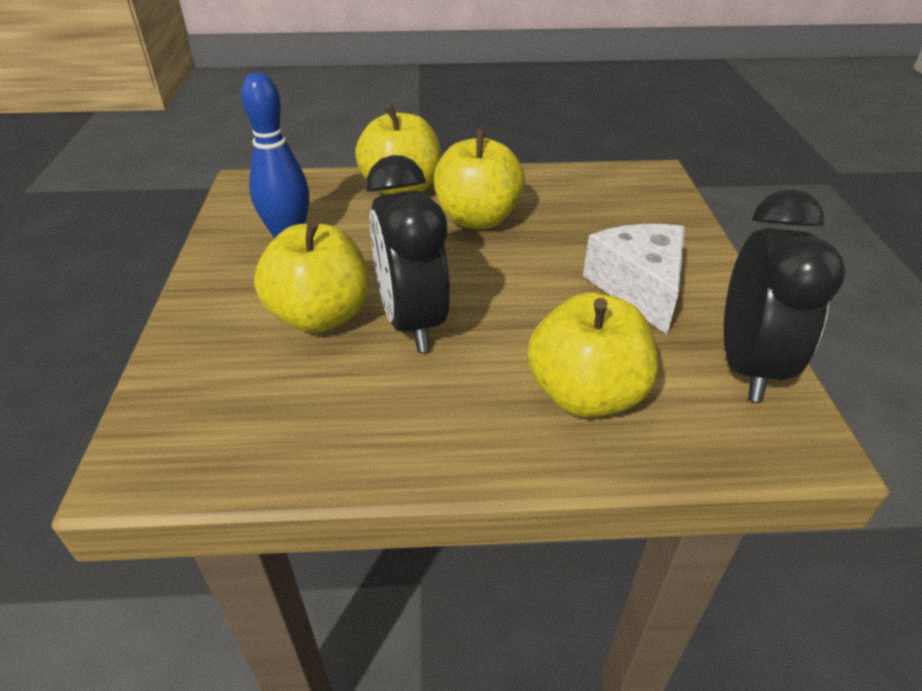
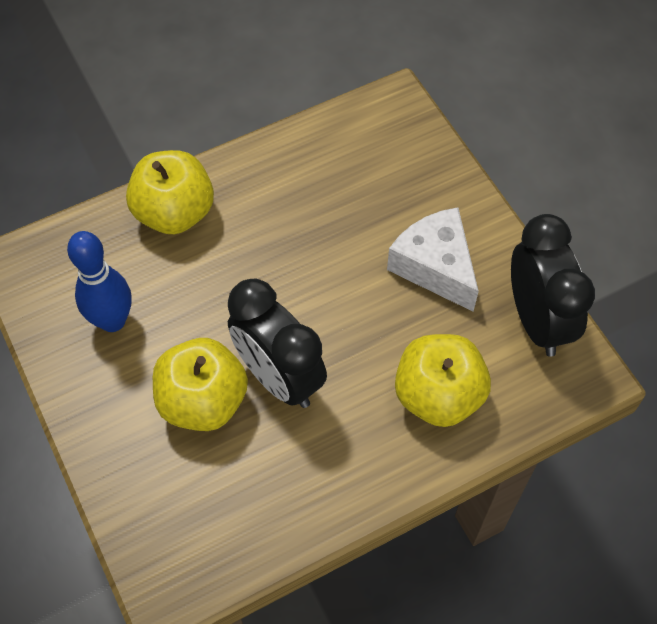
camera: 25 degrees left, 20 degrees up
yellow apple [434,129,525,229] -> none

